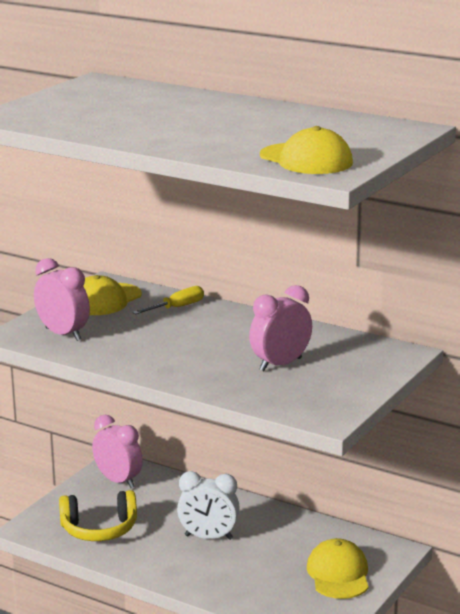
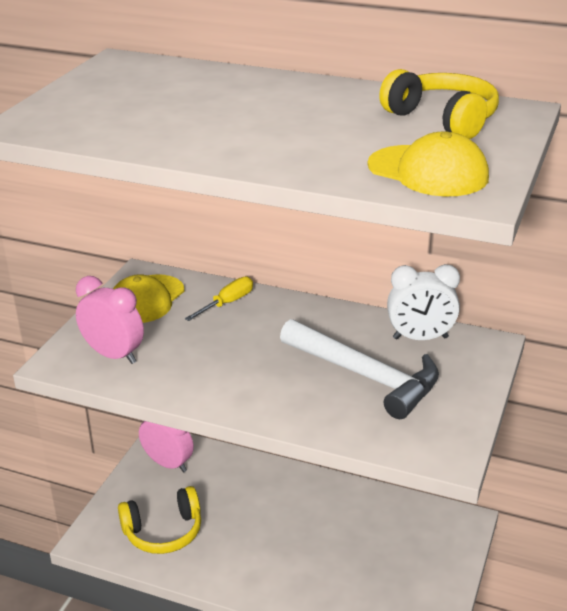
camera: 10 degrees left, 10 degrees up
white clock [177,471,240,540] -> white clock moved to [387,264,460,340]
pink clock [249,285,312,371] -> white hammer [280,319,439,419]
yellow cap [307,538,369,599] -> none
none -> yellow headphones [379,69,499,139]

